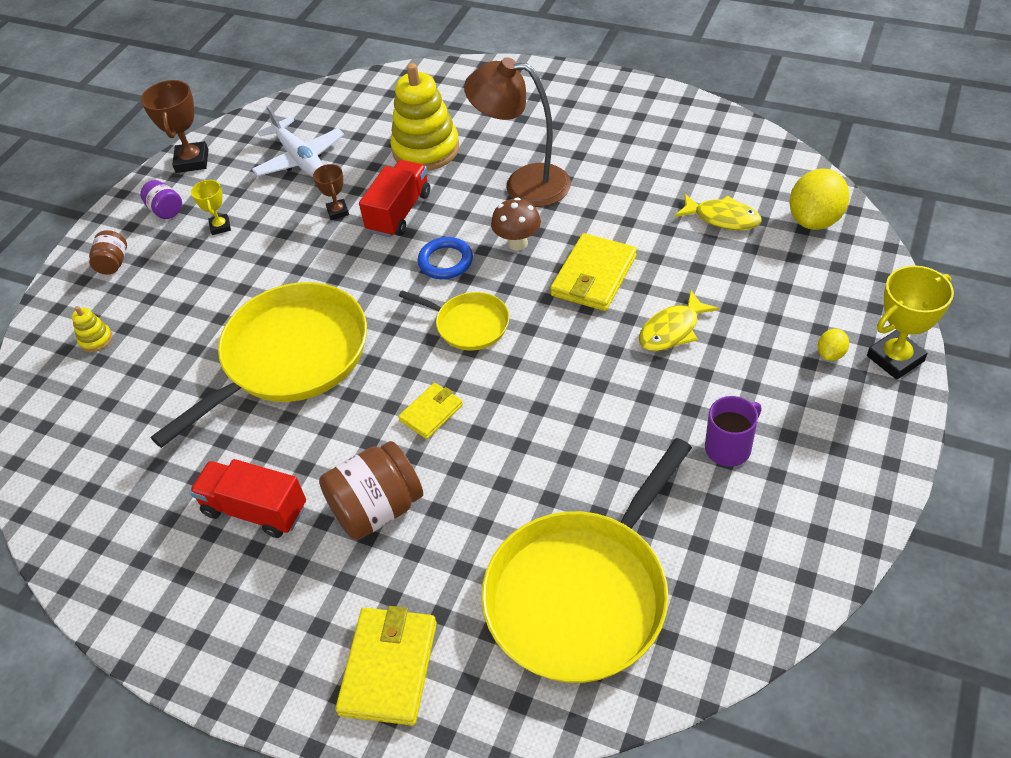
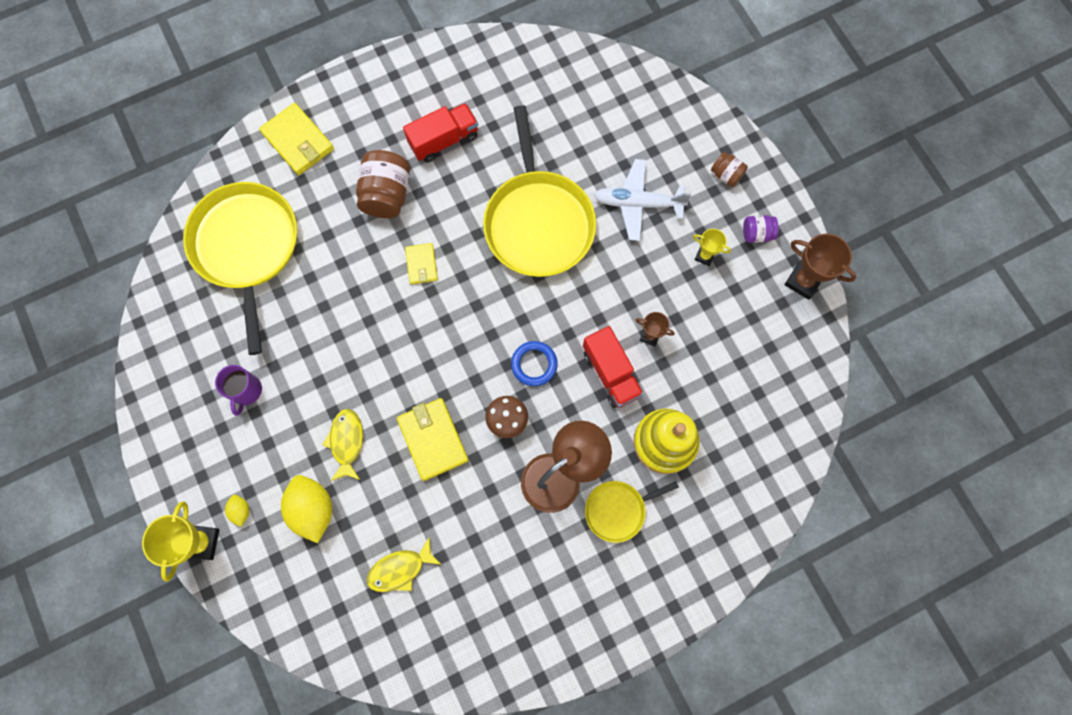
camera: 125 degrees right, 25 degrees up
yellow stacking toy [72,306,113,352] -> none
white plane [252,105,344,177] -> white plane moved to [594,159,691,241]
yellow pan [399,290,509,351] -> yellow pan moved to [585,481,679,543]
yellow lemon [790,169,849,230] -> yellow lemon moved to [281,475,332,543]

